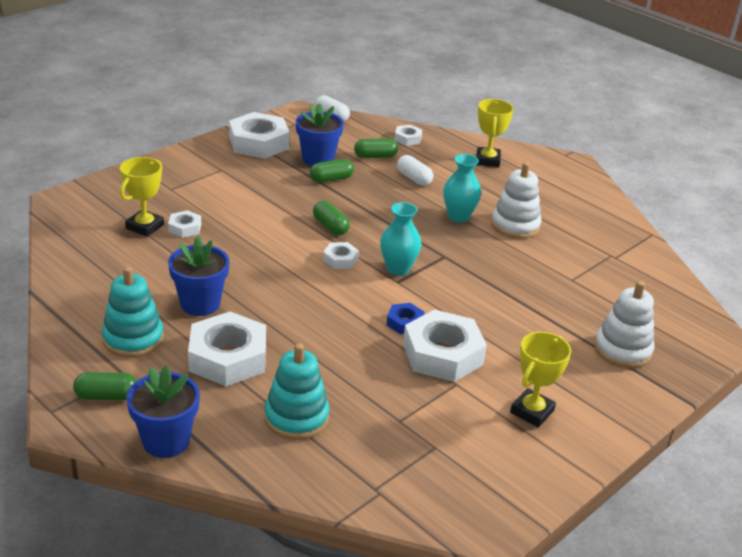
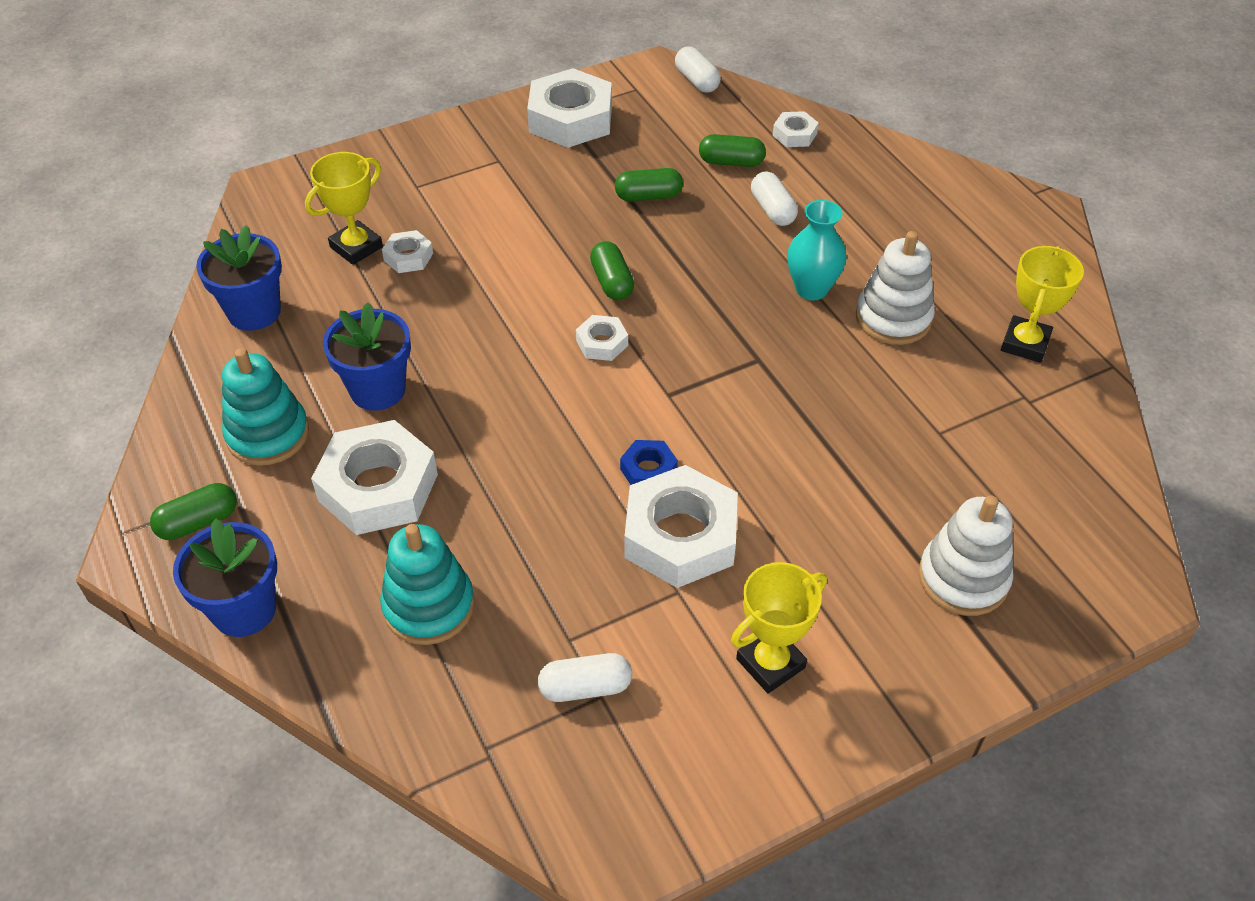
camera: 20 degrees right, 15 degrees up
green capsule [73,372,137,400] -> green capsule turned 45 degrees counterclockwise [150,483,237,540]
blue flower pot [296,103,344,166] -> blue flower pot moved to [196,225,282,331]
turquoise vase [380,202,422,276] -> none
yellow trophy [476,99,514,167] -> yellow trophy moved to [1001,246,1084,363]
none -> white capsule [538,653,632,702]

